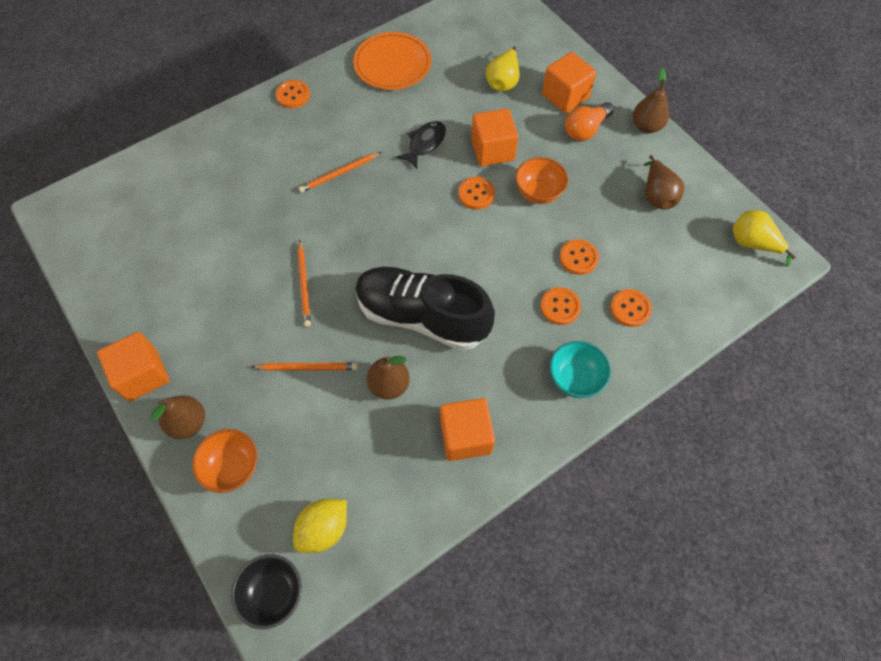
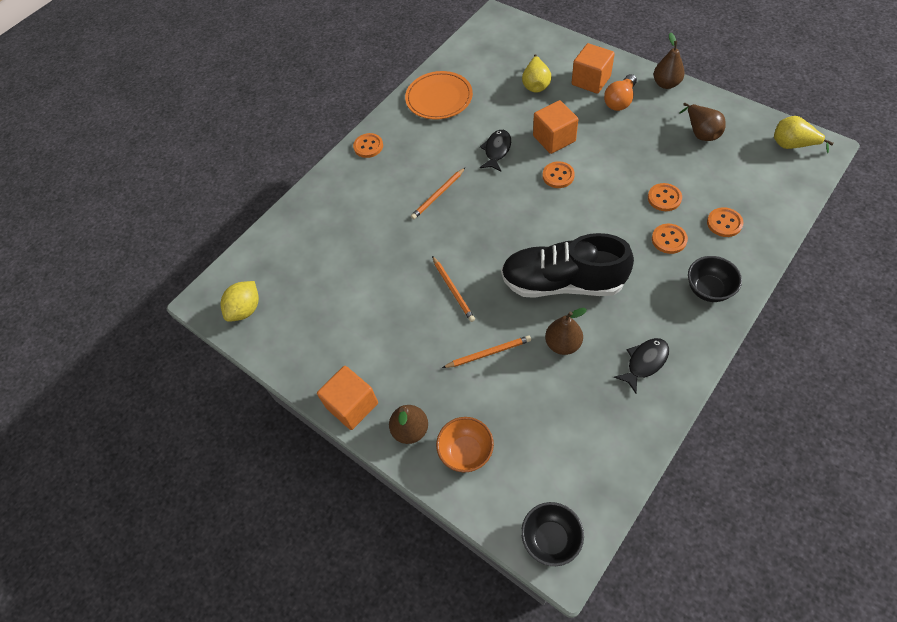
camera: 10 degrees left, 5 degrees down
yellow lemon [293,499,347,553] -> yellow lemon moved to [220,281,259,322]
orange cube [440,398,495,461] -> black fish [614,338,669,394]
orange bowl [515,157,568,204] -> none
turquoise bowl [549,341,611,398] -> black bowl [688,256,742,302]

